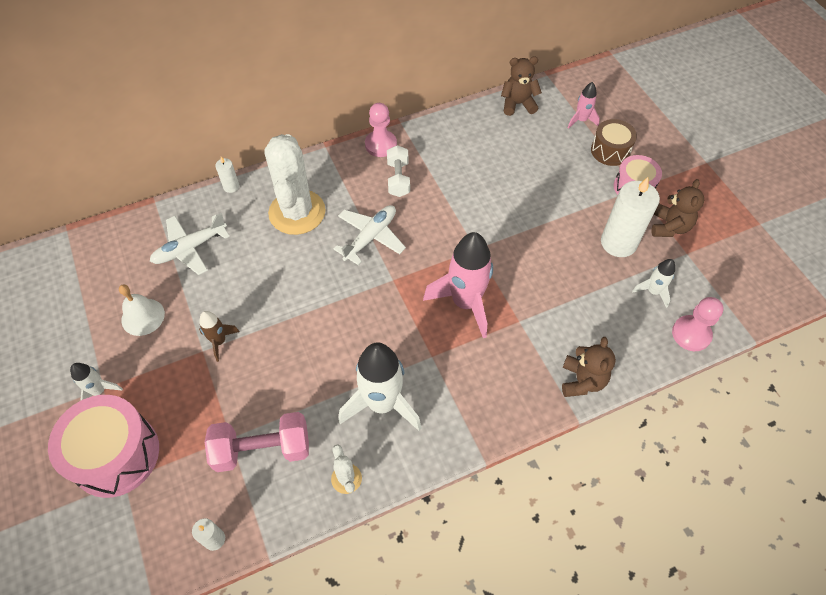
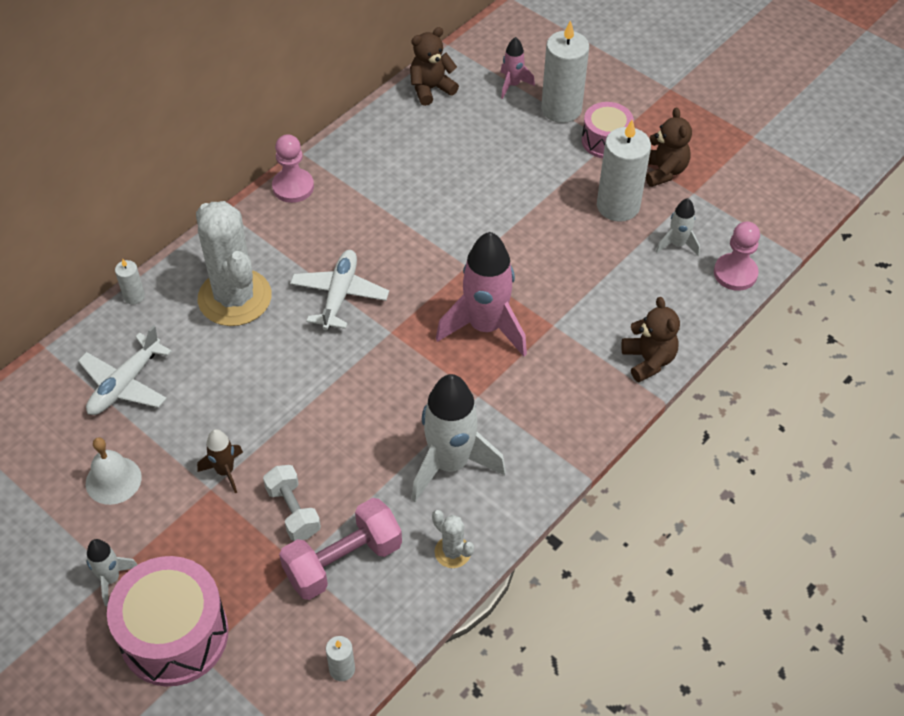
camera: 25 degrees left, 5 degrees down
white dumbbell [387,145,410,197] -> white dumbbell moved to [263,465,321,541]
brown drum [591,119,637,166] -> white candle [541,20,589,123]

